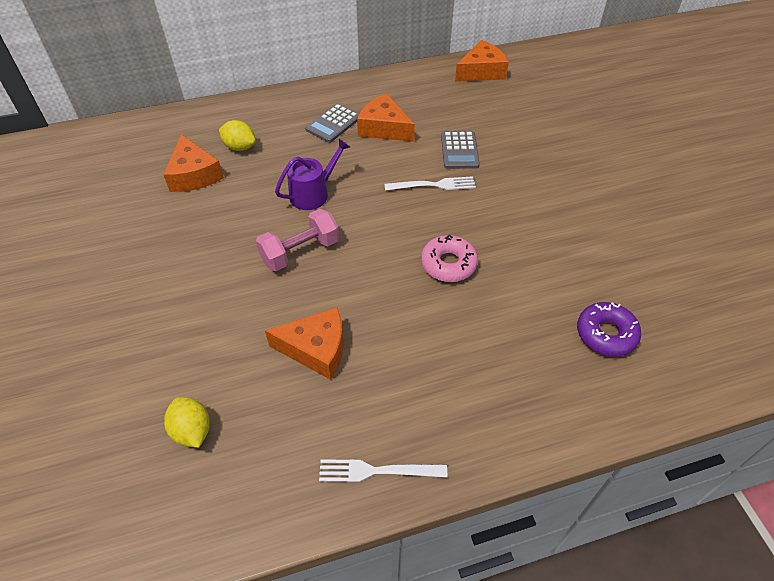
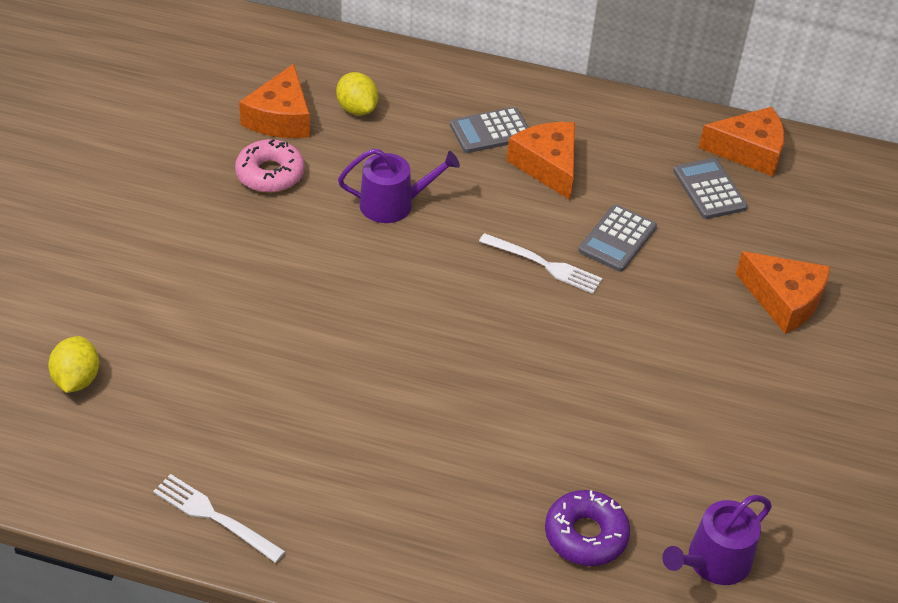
camera: 30 degrees right, 5 degrees down
pink dumbbell [256,209,339,271] -> none
orange cheese [265,307,343,380] -> orange cheese moved to [736,251,830,334]
pink donut [421,235,478,282] -> pink donut moved to [235,139,305,193]
none -> purple watering can [662,495,772,585]
none -> grey calculator [673,158,748,219]

